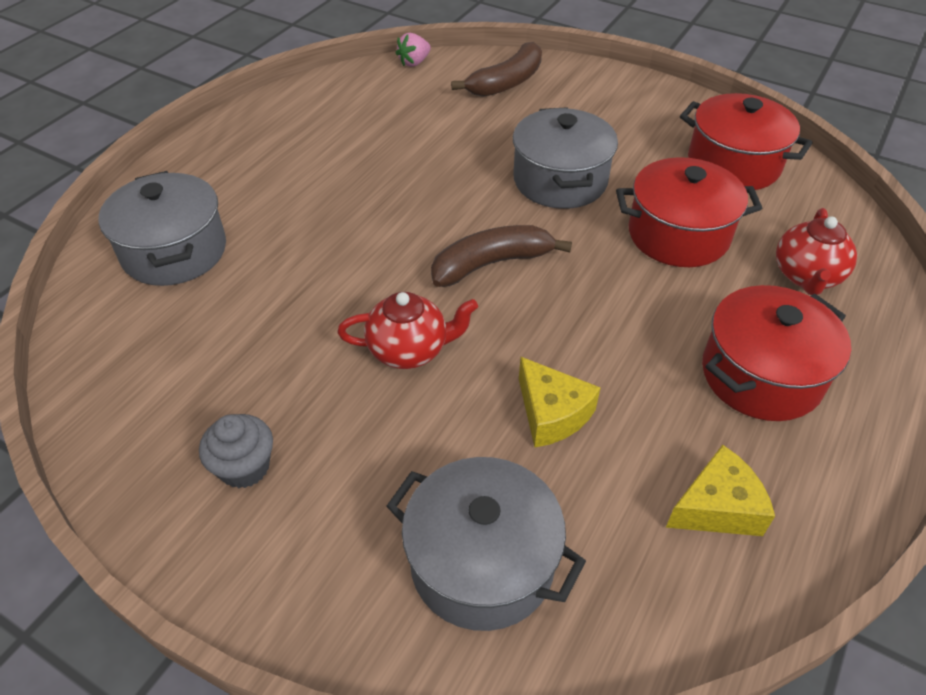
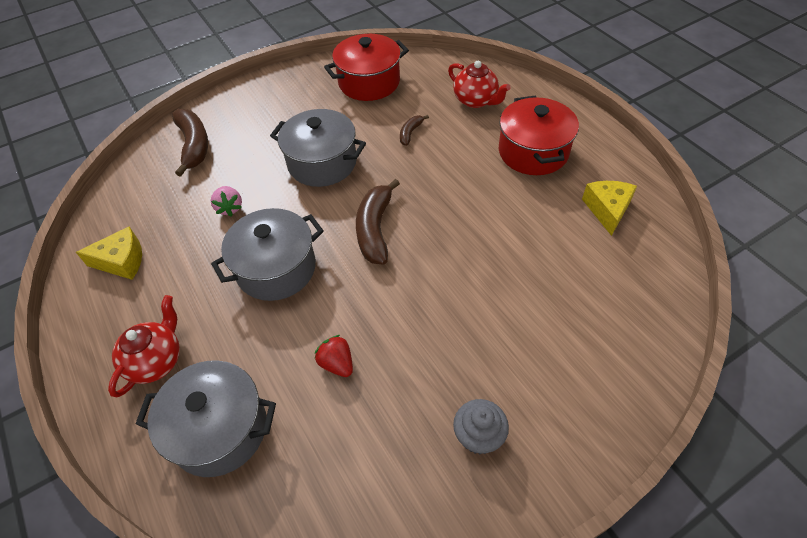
camera: 60 degrees left, 5 degrees up
red teapot [337,292,478,369] -> red teapot moved to [108,295,180,397]
grey pot [386,457,586,631] -> grey pot moved to [211,208,324,301]
pink strawberry [395,33,431,67] -> pink strawberry moved to [211,186,242,217]
yellow cheese [519,357,601,448] -> yellow cheese moved to [76,226,142,280]
red pot [616,157,762,267] -> brown banana [400,115,429,146]
none -> red strawberry [315,335,353,377]

